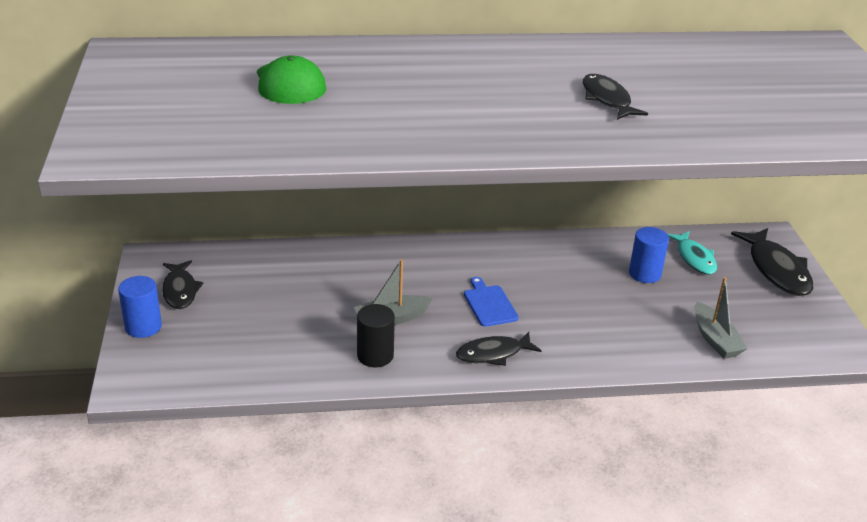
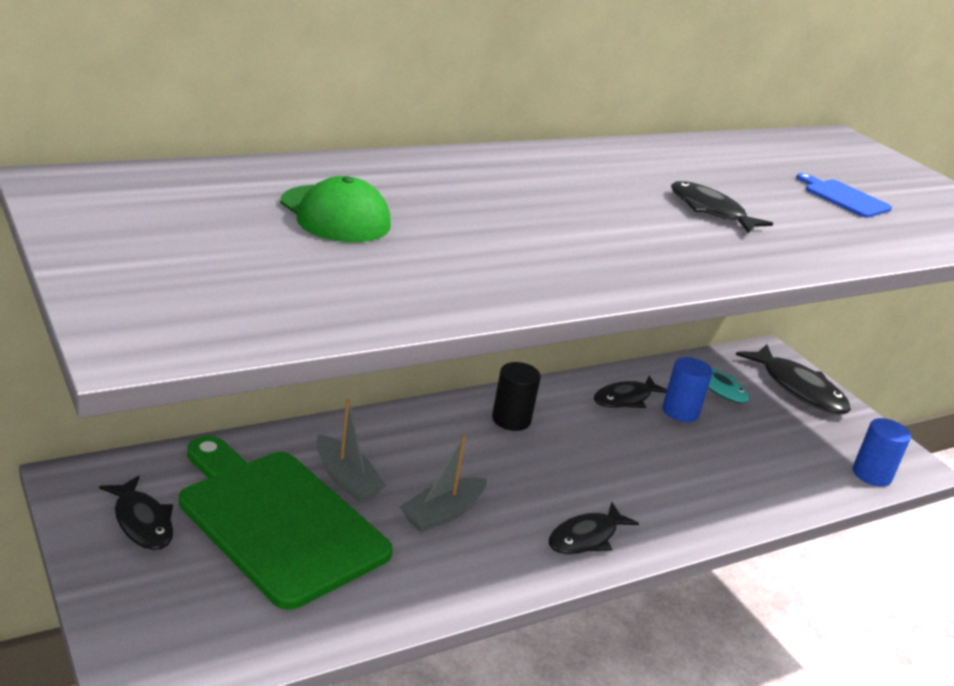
camera: 25 degrees left, 5 degrees down
blue cylinder [118,276,162,338] -> blue cylinder moved to [853,418,911,487]
black cylinder [357,304,395,367] -> black cylinder moved to [492,362,541,431]
blue cutting board [464,277,519,327] -> blue cutting board moved to [796,173,892,218]
grey boat [695,277,747,359] -> grey boat moved to [317,399,386,503]
none -> green cutting board [179,436,393,610]
none -> black fish [594,376,667,408]

